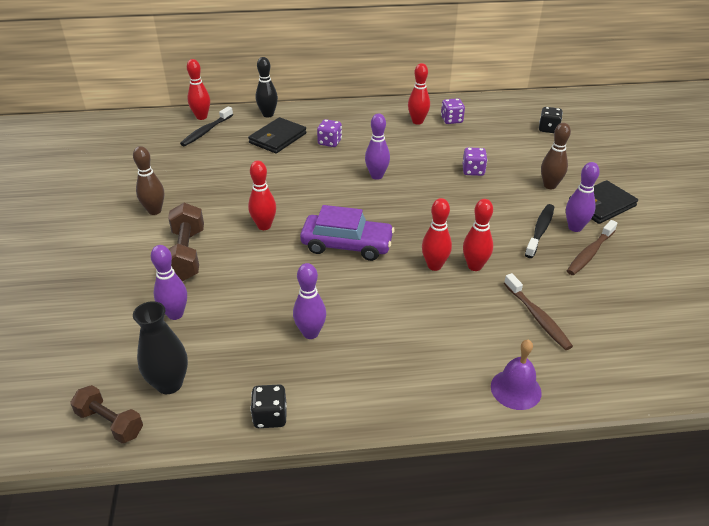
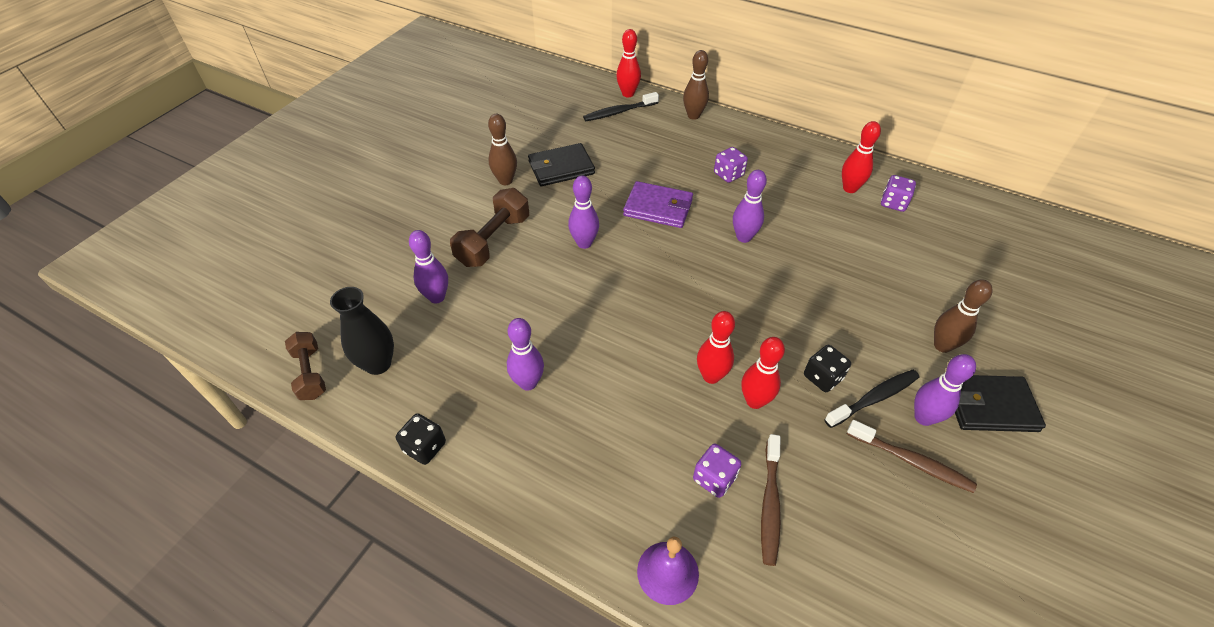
camera: 35 degrees right, 10 degrees up
black wallet [248,117,307,154] -> black wallet moved to [528,143,595,186]
red bowling pin [248,161,276,230] -> purple bowling pin [568,176,599,249]
black bowling pin [256,57,278,117] -> brown bowling pin [683,50,709,120]
purple car [300,205,395,261] -> none
purple dice [463,147,487,176] -> purple dice moved to [693,444,741,498]
black dice [539,107,563,133] -> black dice moved to [804,345,851,392]
brown toothbrush [567,220,617,275] -> brown toothbrush turned 135 degrees counterclockwise [847,420,977,493]
none -> purple wallet [623,181,693,228]

